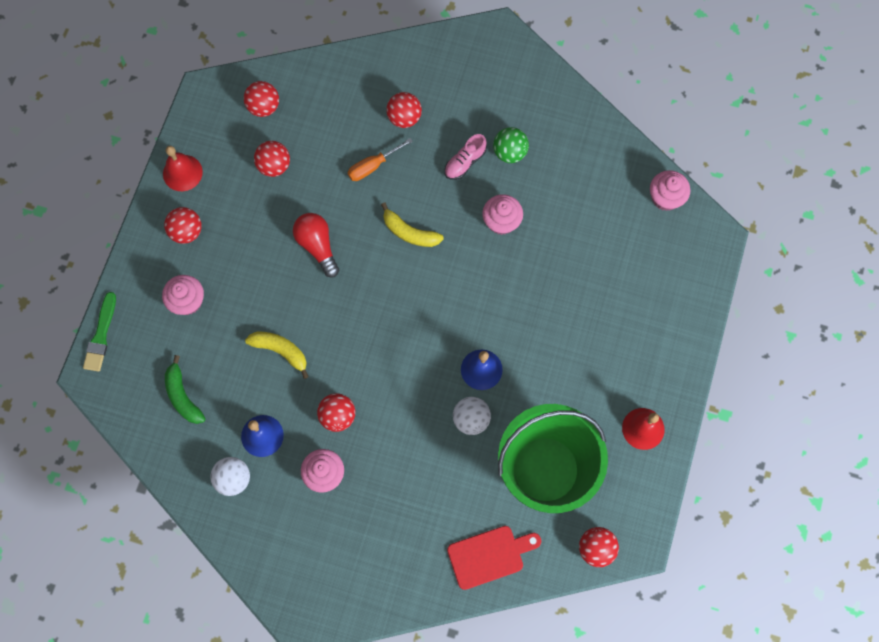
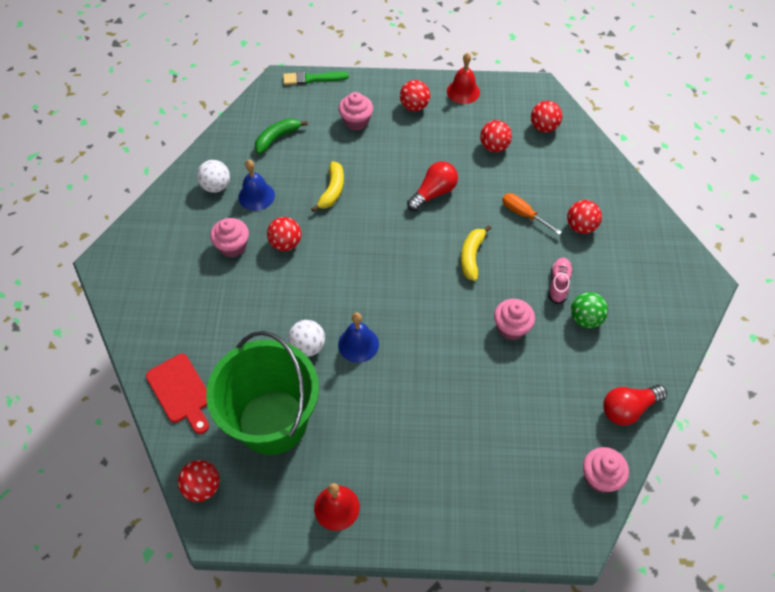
camera: 75 degrees right, 15 degrees down
pink shoe [445,134,487,180] -> pink shoe turned 75 degrees clockwise [548,258,573,304]
none -> red light bulb [603,385,667,426]

